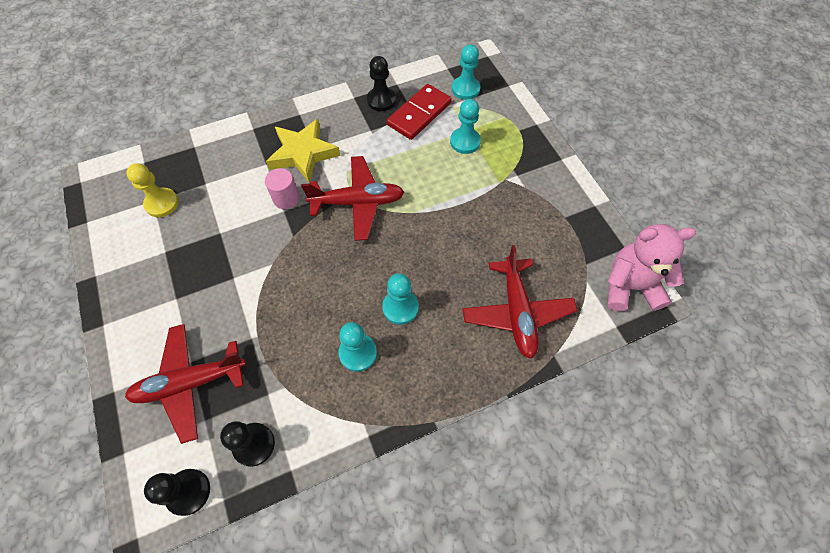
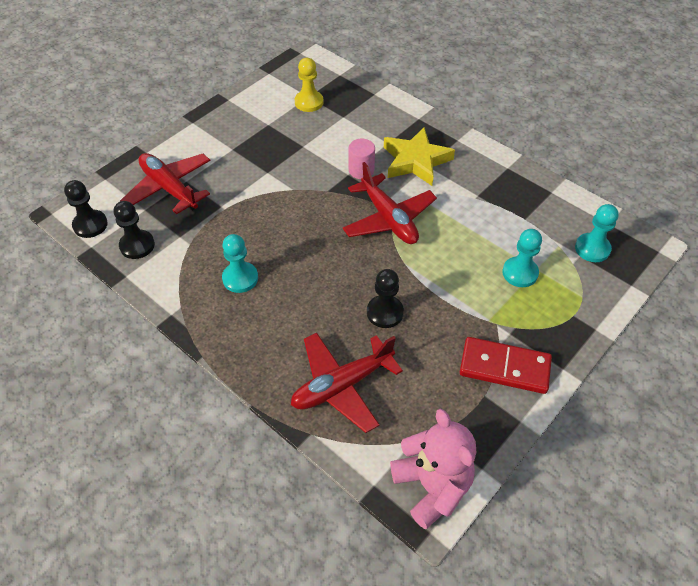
camera: 65 degrees right, 10 degrees down
black pawn [367,56,396,111] -> black pawn moved to [367,269,404,328]
turquoise pawn [382,273,419,325] -> none
red domino [387,84,452,140] -> red domino moved to [460,337,552,394]

